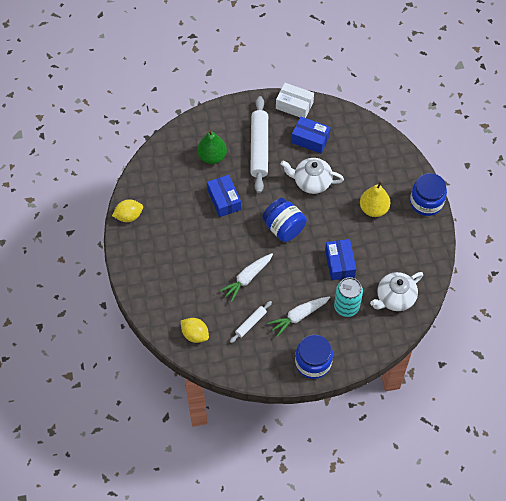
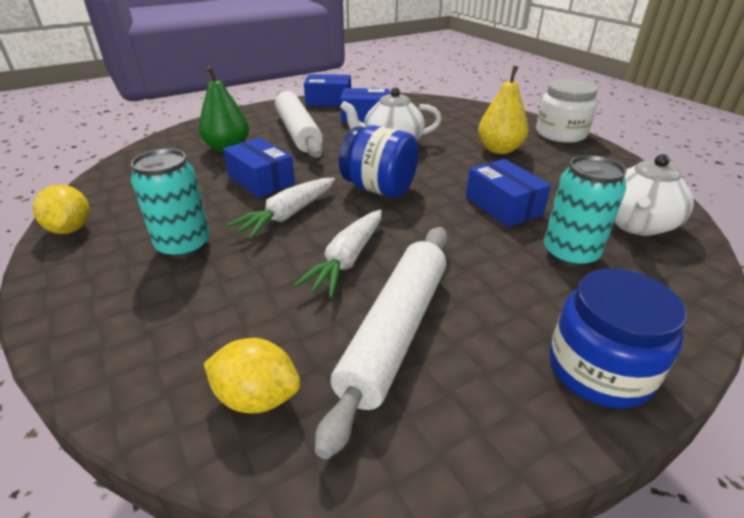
camera: 20 degrees left, 25 degrees down
yellow lemon [112,199,143,222] -> yellow lemon turned 75 degrees counterclockwise [33,185,90,234]
white rolling pin [230,301,272,343] -> white rolling pin [315,227,447,459], size x2.03
white carrot [267,297,330,337] -> white carrot moved to [227,178,335,239]
white box [276,83,314,118] -> blue box [304,74,351,107]
blue jar [410,173,447,216] -> white jar [536,79,598,143]
none -> turquoise can [131,149,210,259]

